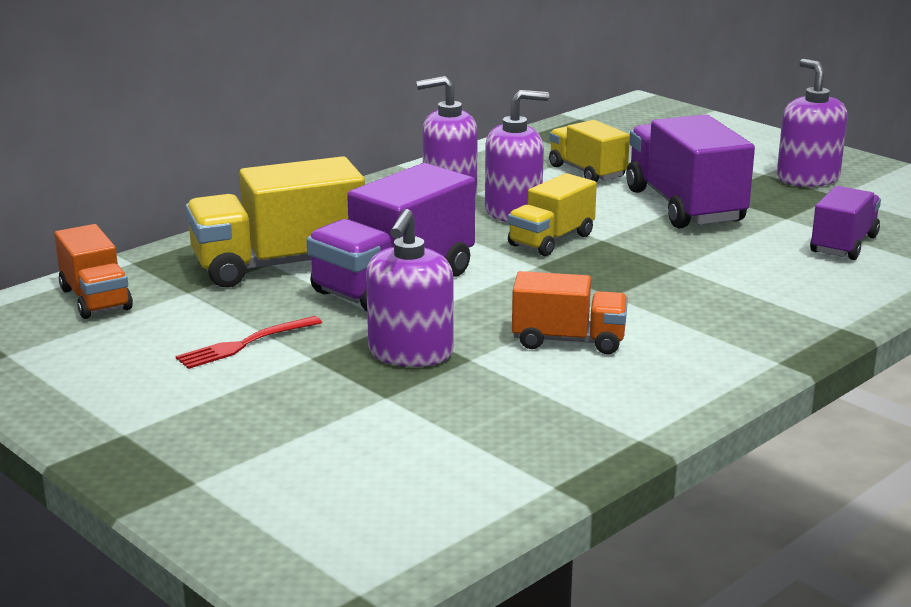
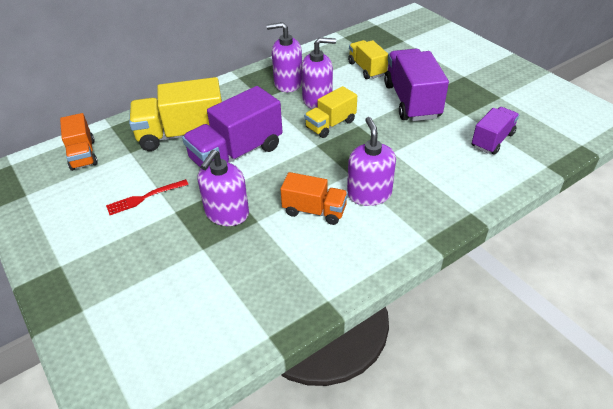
camera: 10 degrees right, 20 degrees up
purple soap dispenser [777,59,848,187] -> purple soap dispenser moved to [347,117,396,206]

